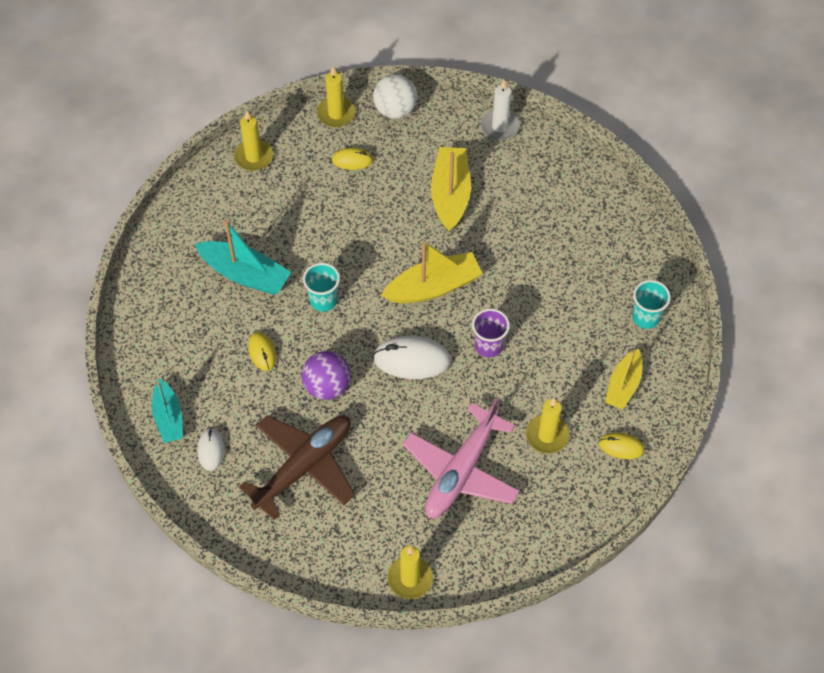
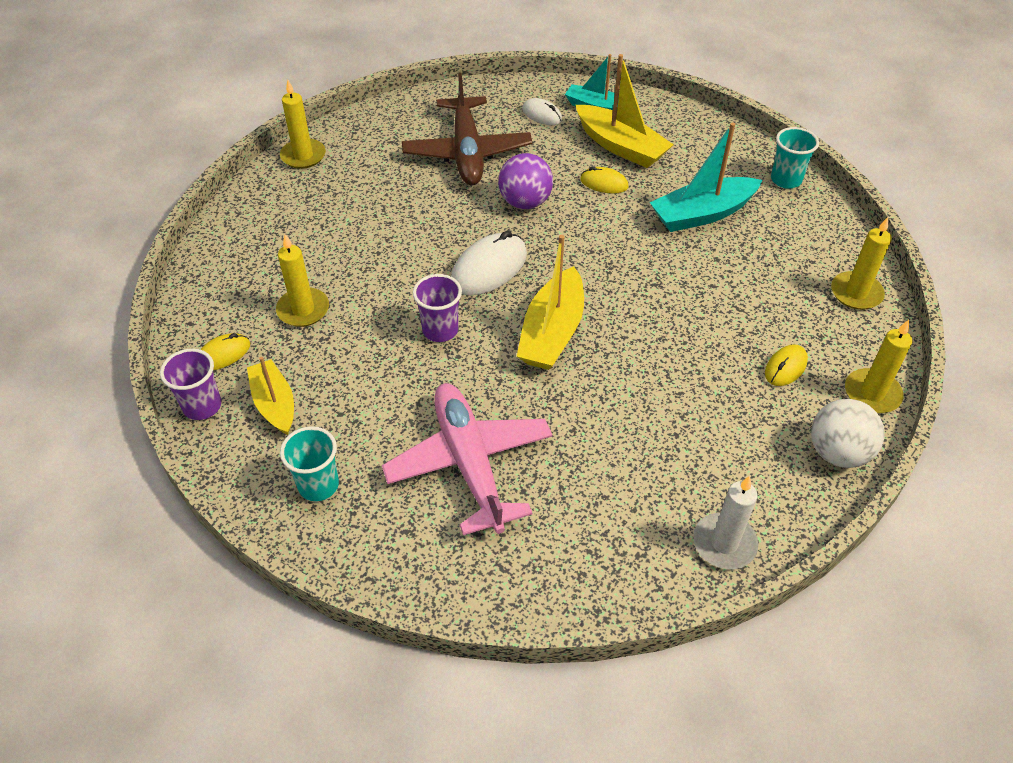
camera: 130 degrees right, 10 degrees down
turquoise cup [303,263,340,312] -> turquoise cup moved to [771,127,819,189]
pink plane [403,398,520,518] -> pink plane moved to [382,383,553,535]
yellow boat [431,147,471,232] -> yellow boat moved to [576,54,674,168]
none -> purple cup [160,349,221,420]

